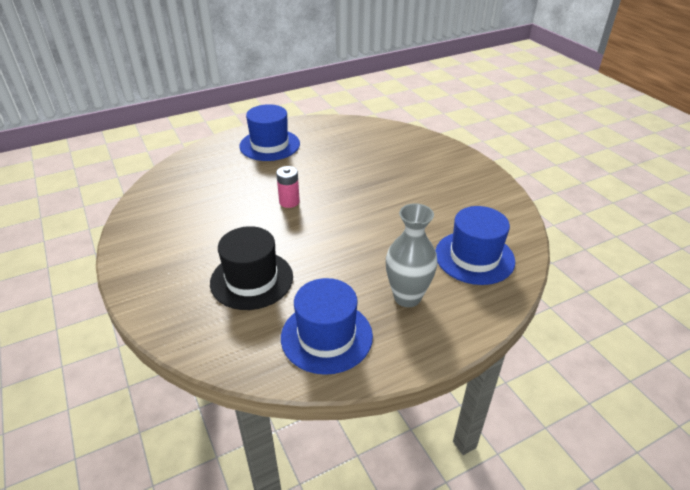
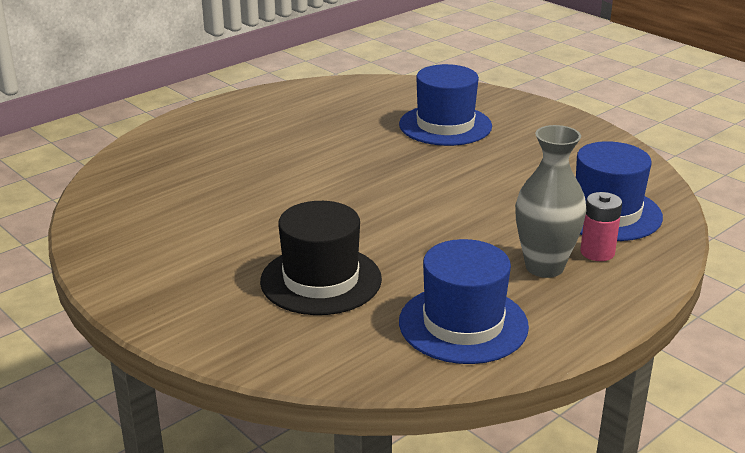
camera: 15 degrees left, 10 degrees down
blue hat [240,104,300,161] -> blue hat moved to [399,64,492,146]
pink battery [276,166,300,208] -> pink battery moved to [580,192,622,261]

